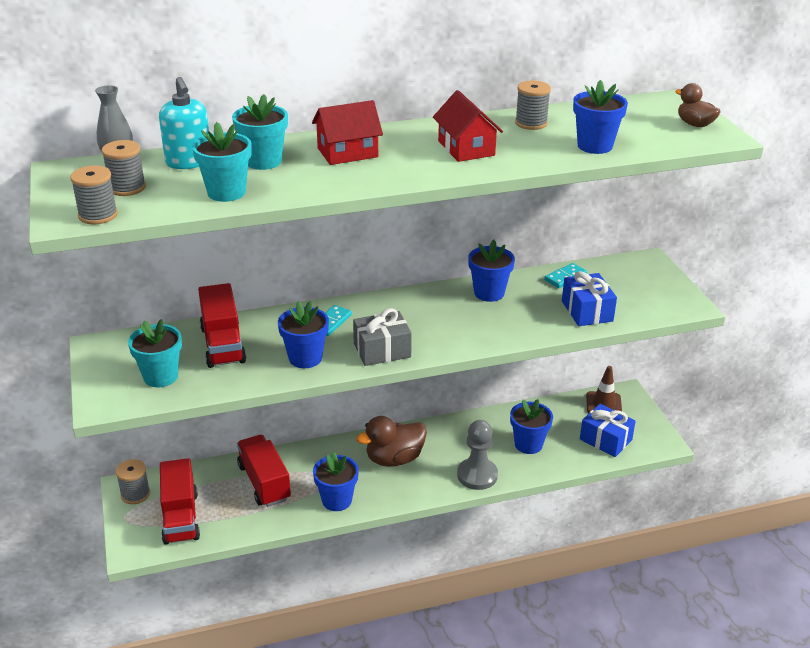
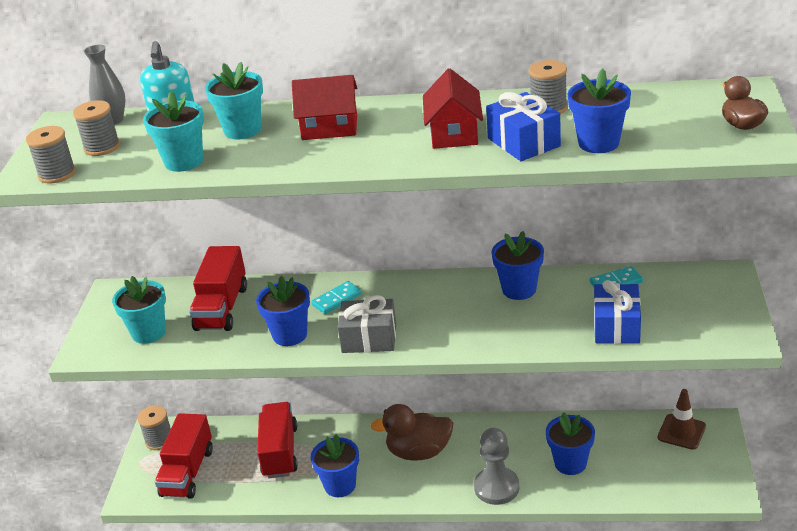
camera: 25 degrees right, 0 degrees up
blue gift [580,404,636,457] -> blue gift moved to [486,92,561,161]

